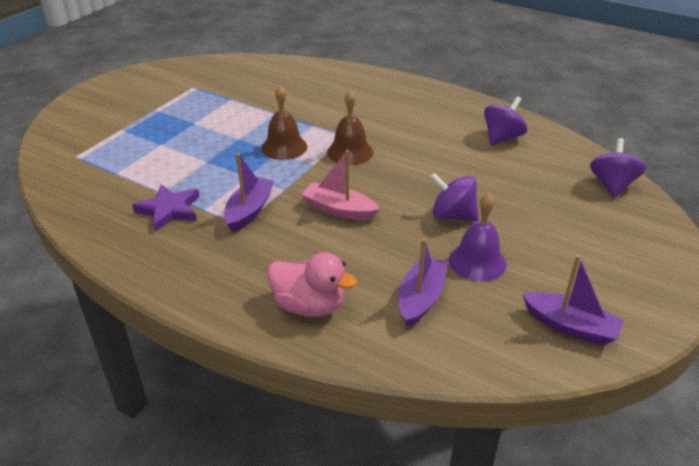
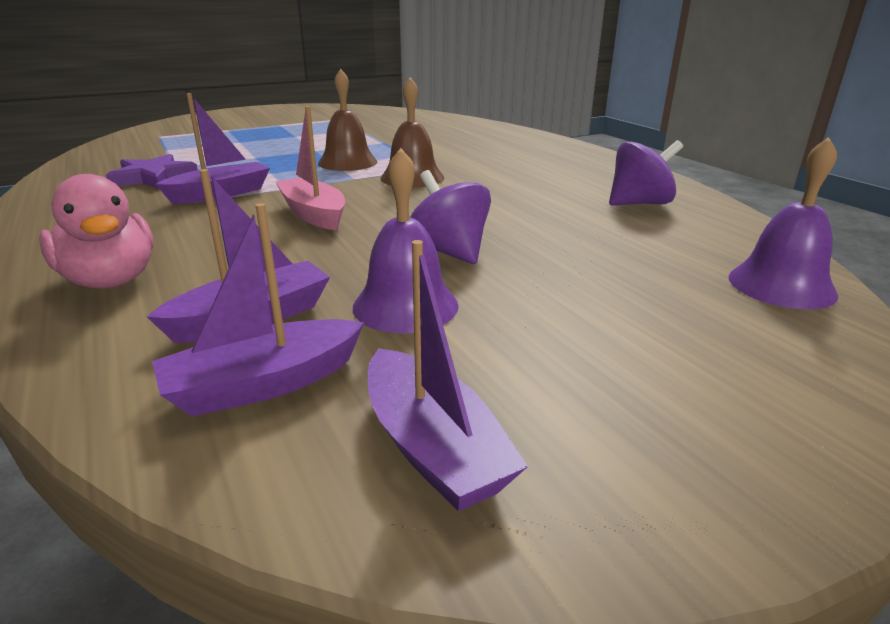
camera: 30 degrees right, 10 degrees down
purple spinning top [590,138,646,198] -> purple bell [729,137,838,309]
none -> purple boat [152,203,364,417]

